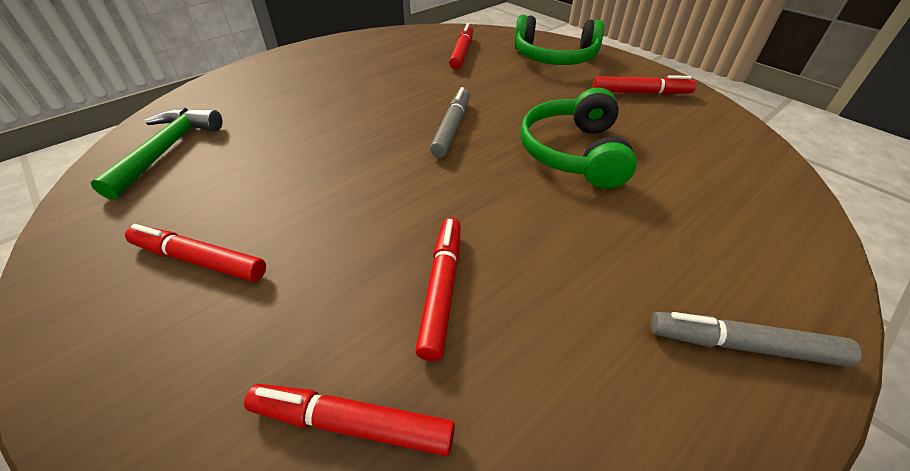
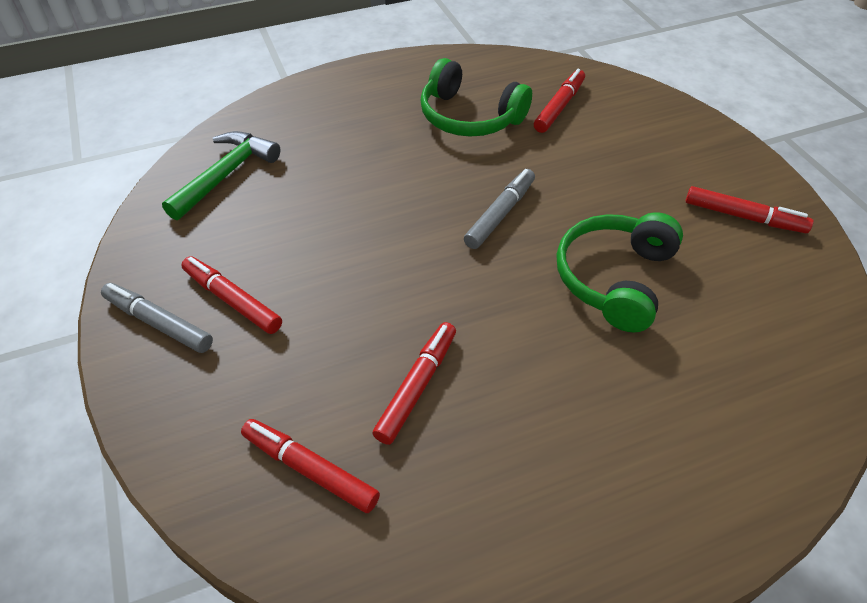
camera: 20 degrees right, 5 degrees up
green headphones [514,15,604,65] -> green headphones moved to [420,58,532,137]
grey marker [650,312,862,367] -> grey marker moved to [101,283,213,353]

